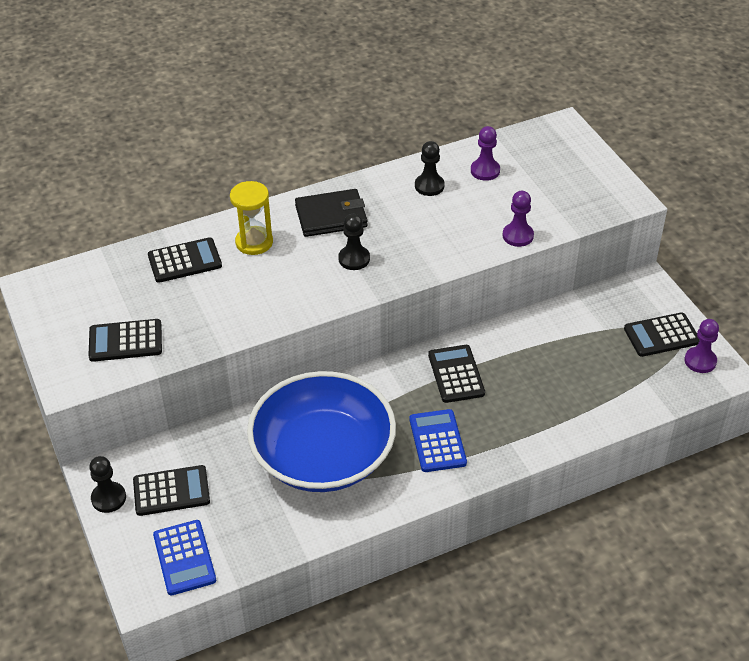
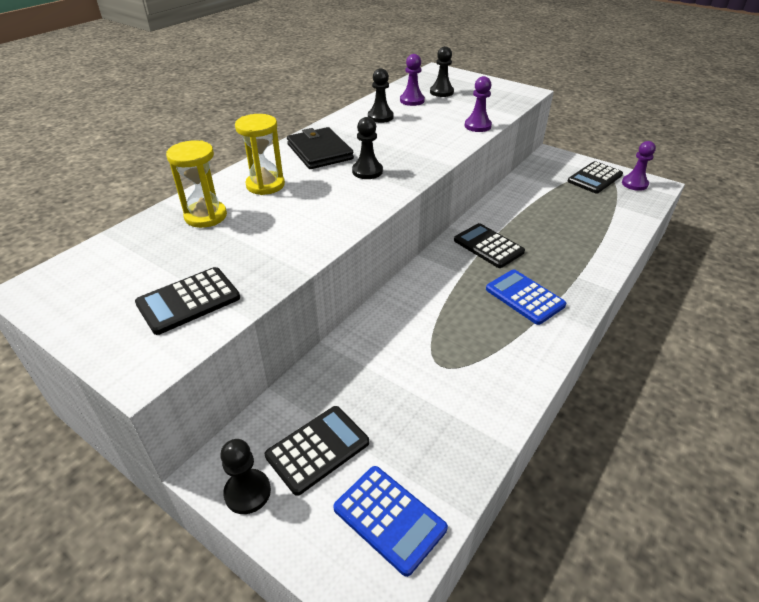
camera: 30 degrees left, 5 degrees down
black calculator [148,237,222,283] -> yellow hourglass [166,140,227,228]
blue bowl [247,371,396,492] -> none
black wallet [295,189,368,237] -> black wallet turned 75 degrees counterclockwise [287,127,354,169]
none -> black pawn [430,46,454,97]

